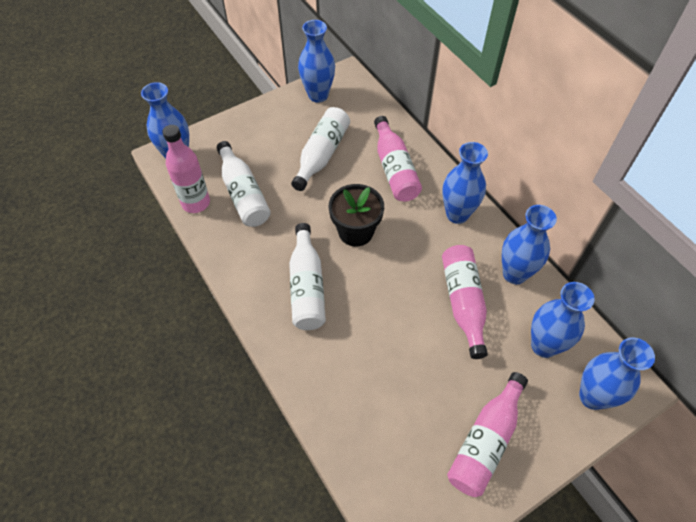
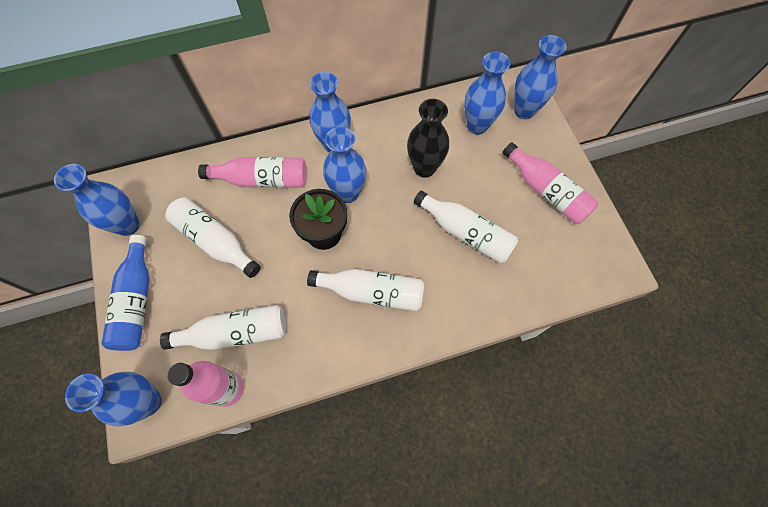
camera: 75 degrees left, 10 degrees up
pink bottle [442,245,488,359] -> black vase [407,99,449,178]
blue vase [502,205,557,284] -> blue vase moved to [323,127,366,203]
none -> blue bottle [101,235,150,351]
none -> white bottle [414,191,518,264]

